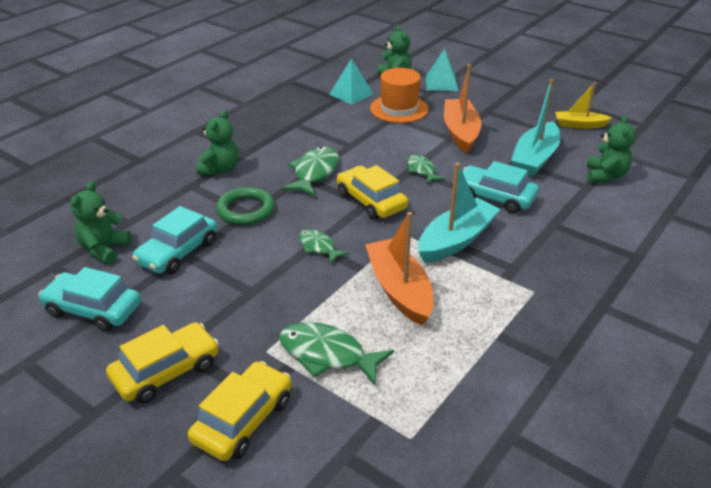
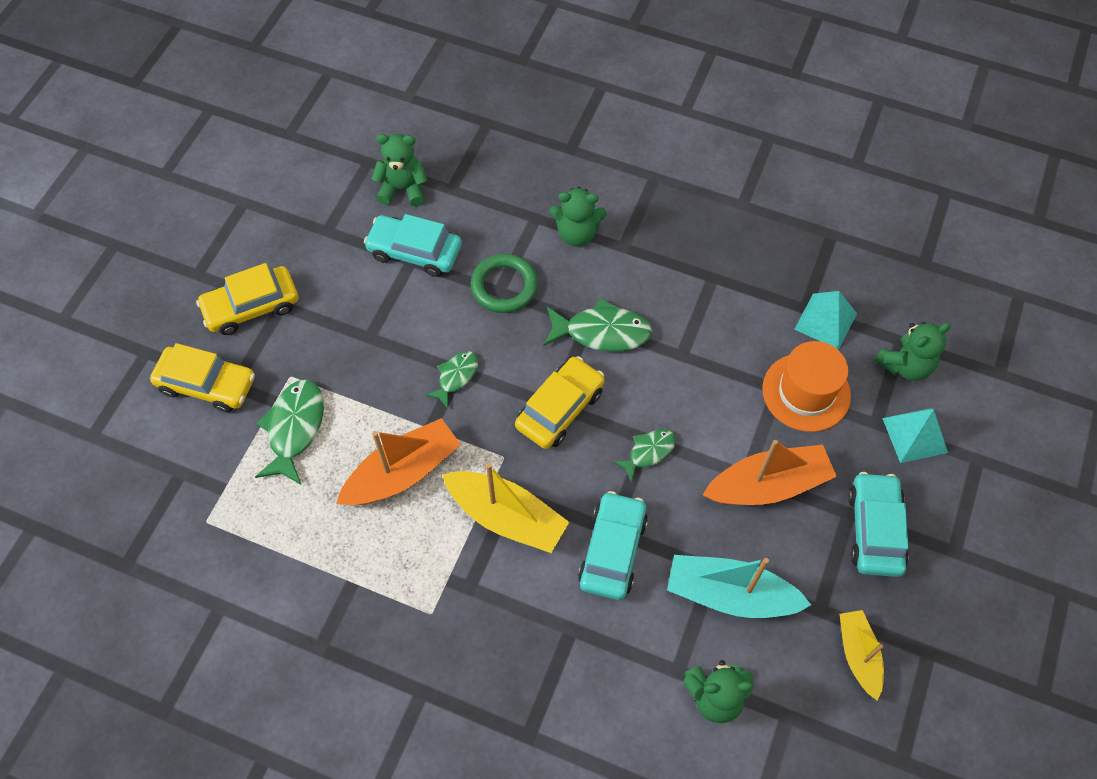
camera: 75 degrees right, 25 degrees up
turquoise car [39,267,141,332] -> turquoise car moved to [848,472,908,577]
yellow car [106,322,219,404] -> yellow car turned 120 degrees clockwise [196,263,298,335]
turquoise boat [418,163,500,263] -> yellow boat [442,463,569,553]

